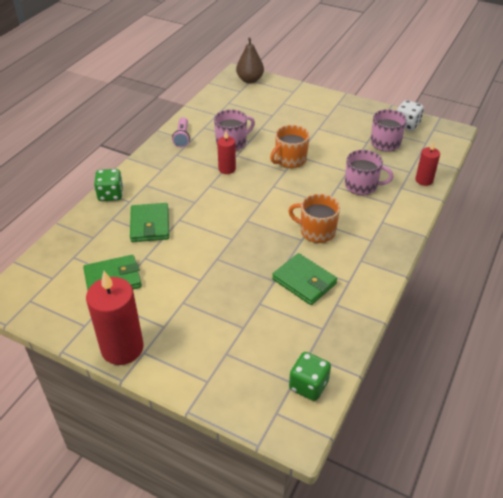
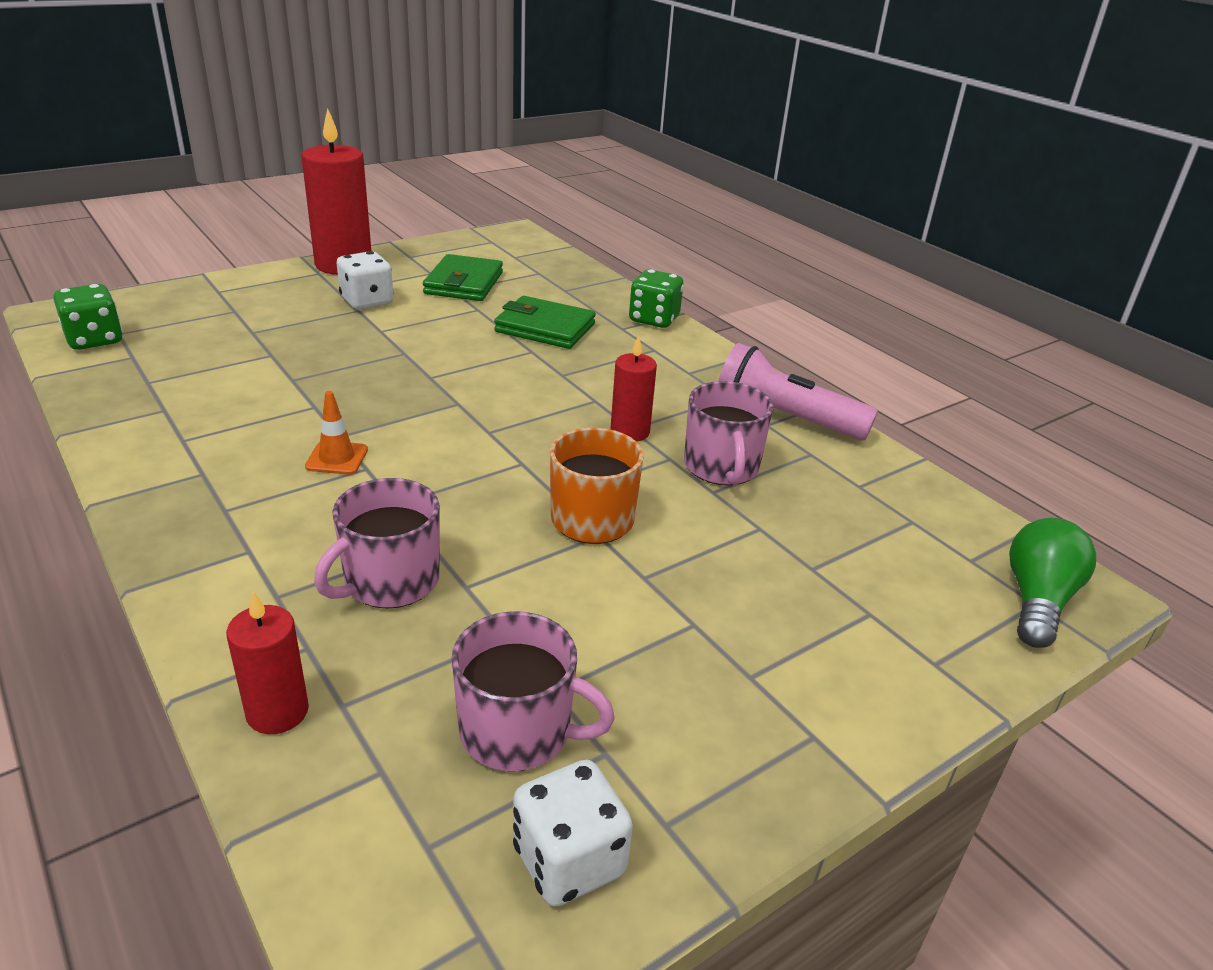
camera: 115 degrees right, 10 degrees down
pink flashlight [172,117,190,148] -> pink flashlight [718,343,878,441], size x1.60
brown pear [236,37,264,83] -> green light bulb [1009,518,1096,648]
green wallet [272,253,337,305] -> none
orange mug [288,194,340,243] -> orange traffic cone [305,391,368,475]
none -> white dice [337,251,394,309]

